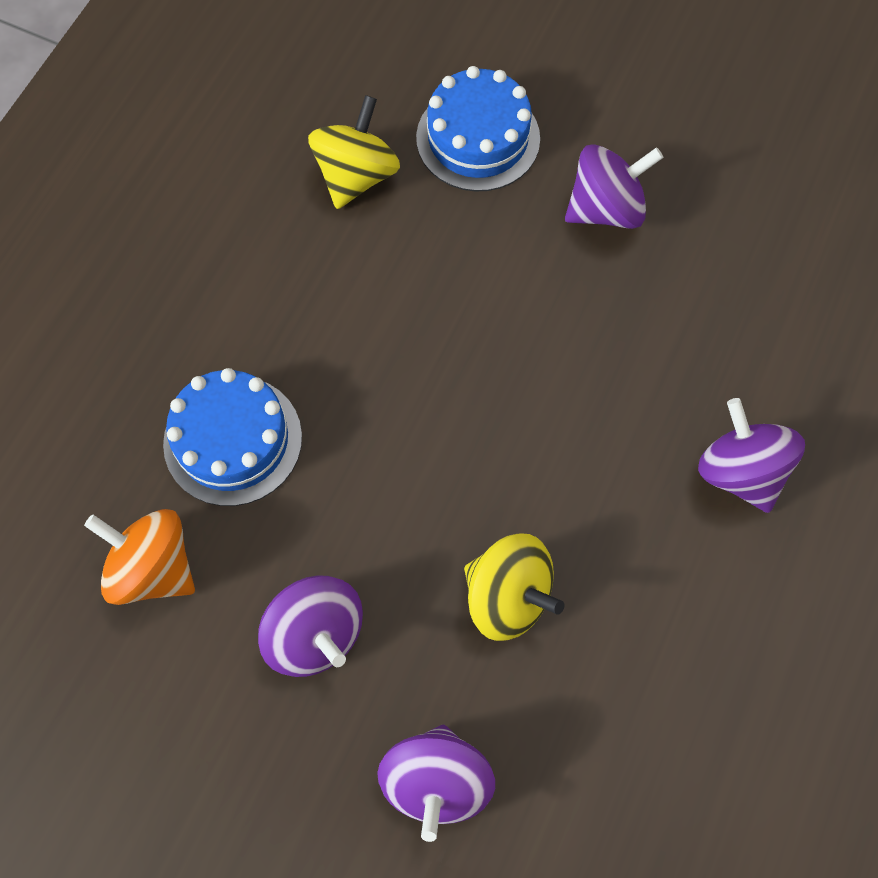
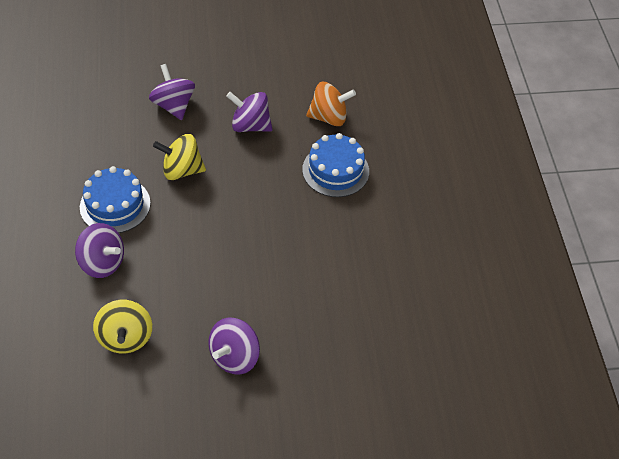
camera: 145 degrees right, 15 degrees down
yellow spinning top [308,95,400,209] -> yellow spinning top moved to [93,300,152,354]
blue cake [416,66,540,192] -> blue cake moved to [80,166,151,233]

